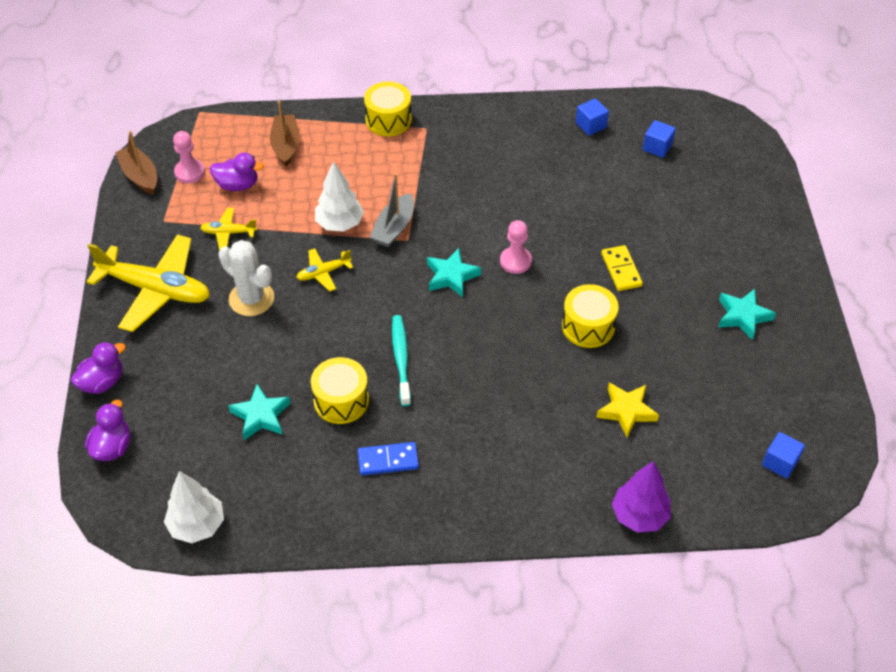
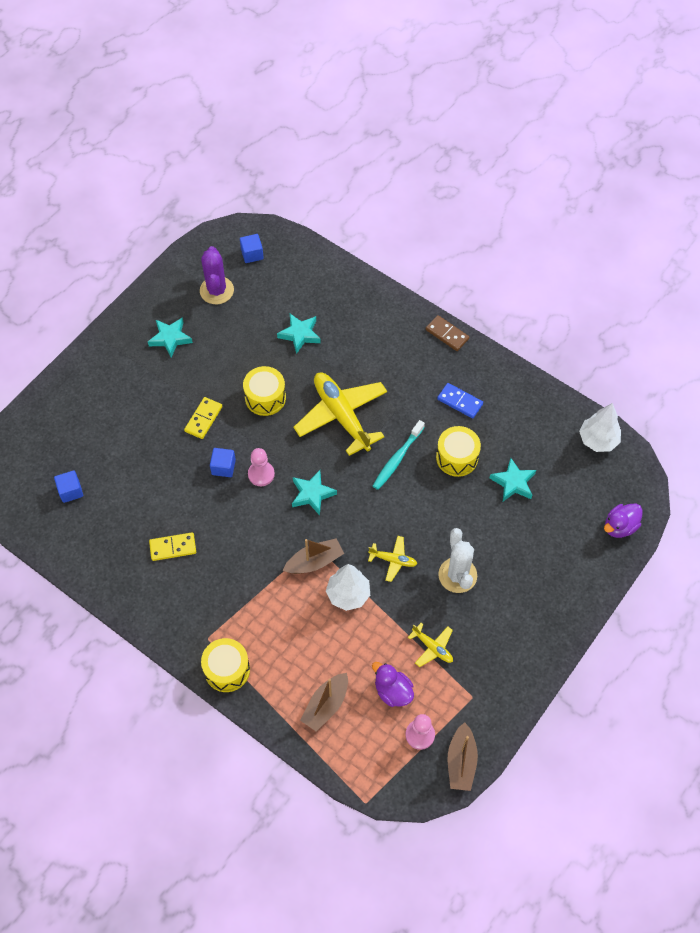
camera: 140 degrees left, 10 degrees up
purple duck [71,342,126,394] -> none
yellow plane [86,235,210,332] -> yellow plane moved to [293,372,387,456]
grey boat [370,173,414,247] -> brown boat [283,538,344,574]
blue cube [576,98,609,136] -> blue cube moved to [210,448,236,477]
yellow star [596,382,659,438] -> turquoise star [277,314,321,354]
purple tree [612,461,671,533] -> none
none -> yellow domino [149,533,196,561]
none -> purple cactus [200,246,234,304]
none -> brown domino [426,315,469,351]

